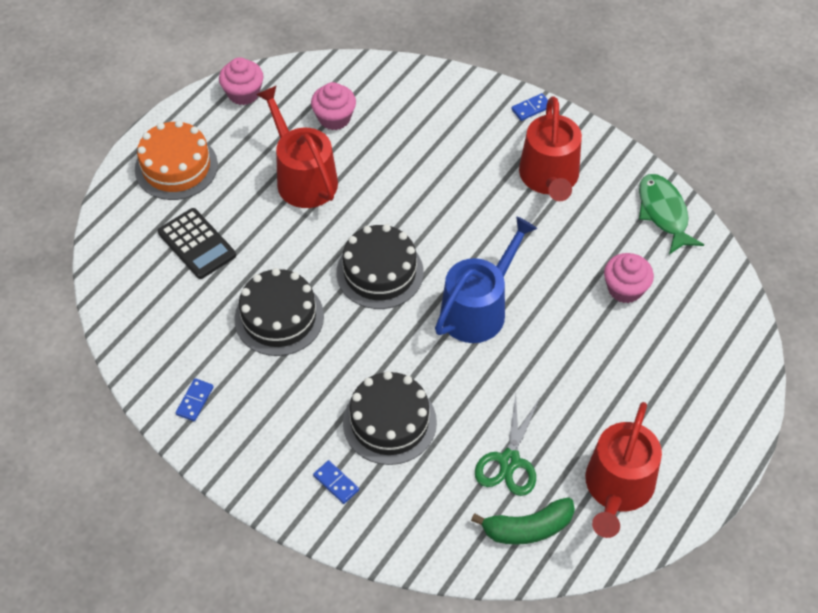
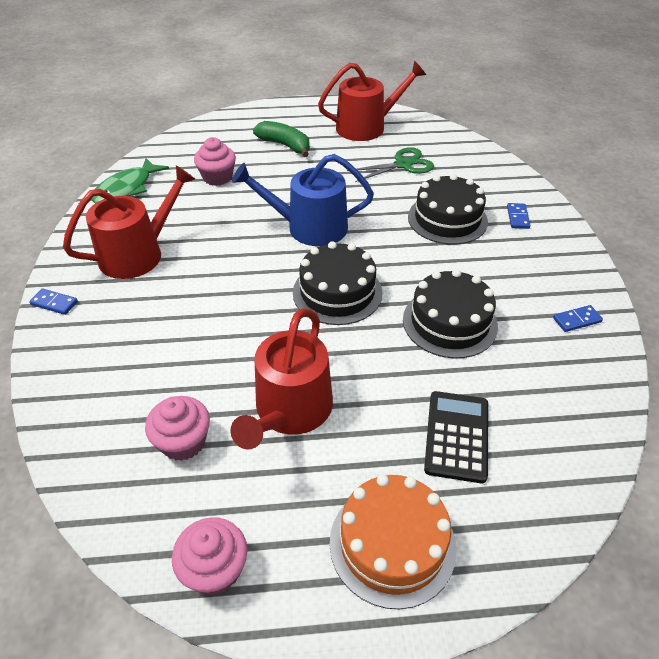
camera: 130 degrees left, 10 degrees down
green banana [471,497,575,545] -> green banana moved to [253,121,310,157]

